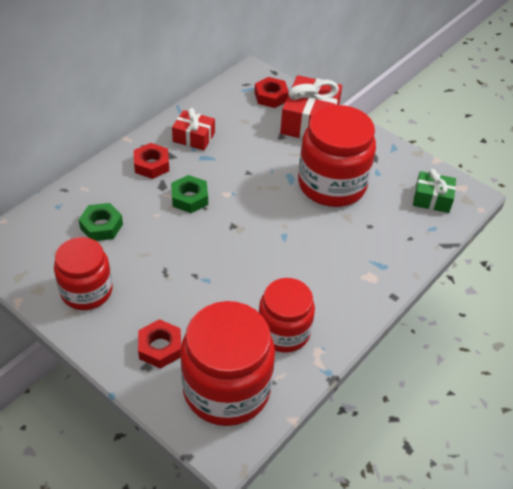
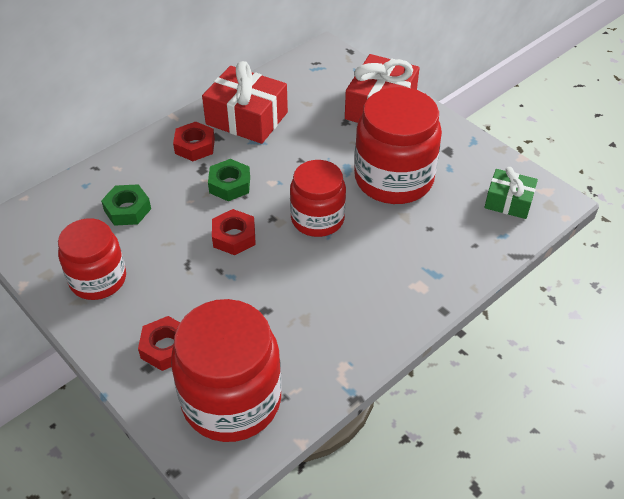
camera: 10 degrees right, 0 degrees up
red gift [172,108,215,150] -> red gift [202,61,288,144], size x1.69
red nut [254,77,289,108] -> red nut moved to [212,209,256,255]
red jar [259,278,315,353] -> red jar moved to [290,160,346,237]

